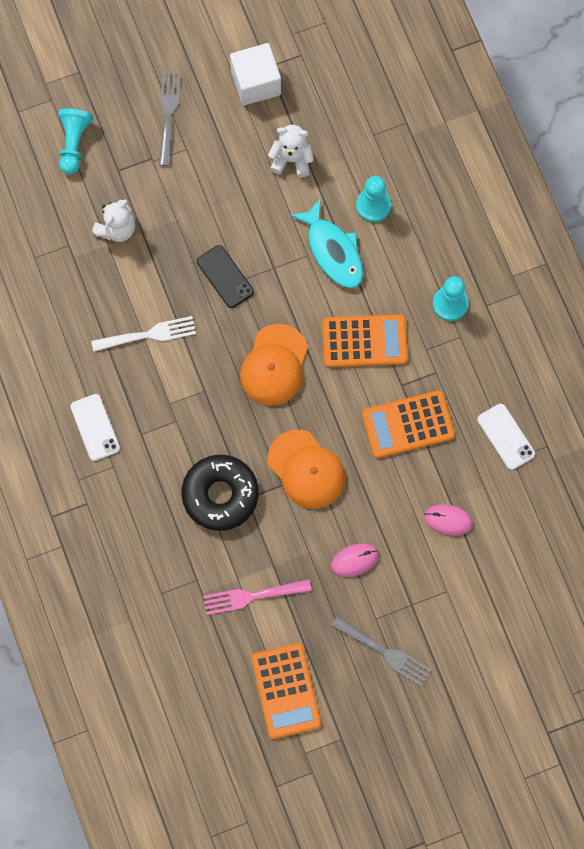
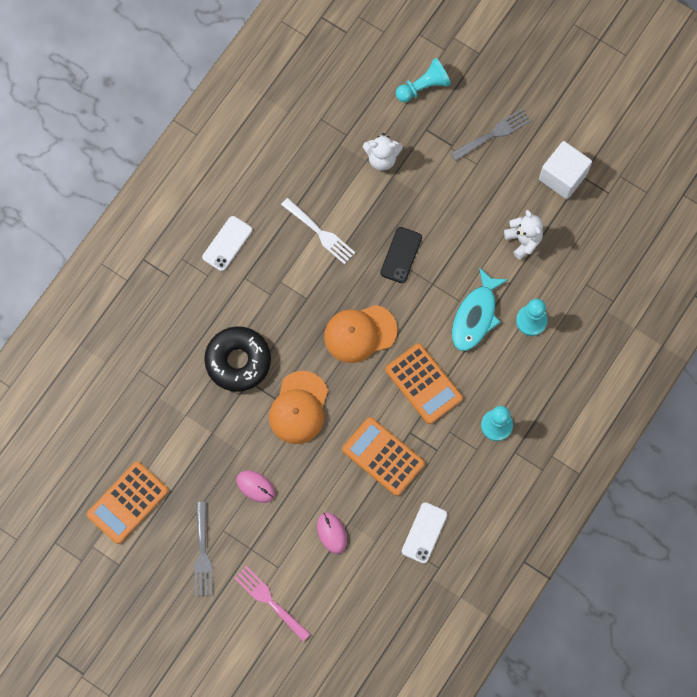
camera: 55 degrees right, 0 degrees up
pink fork [203,580,312,615] -> pink fork moved to [234,566,311,642]

